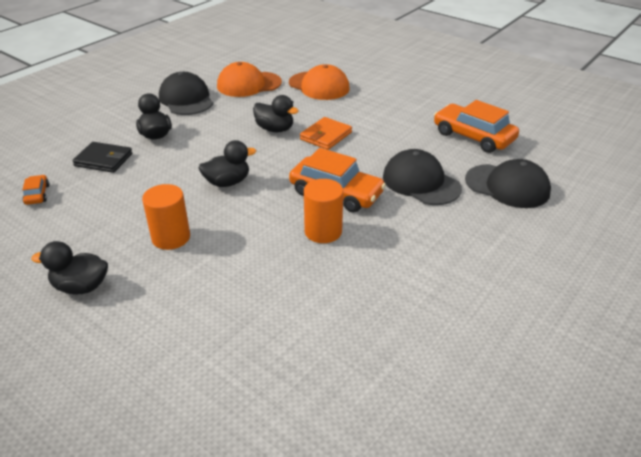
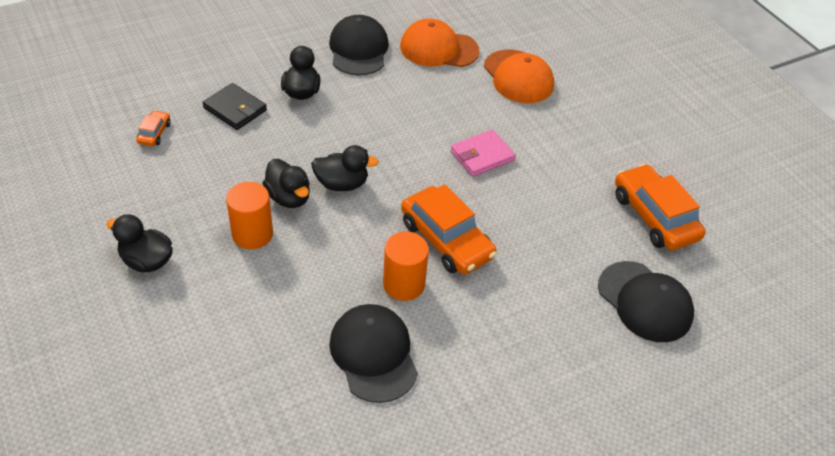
camera: 20 degrees right, 10 degrees up
black duck [253,95,299,132] -> black duck moved to [262,159,310,208]
orange wallet [300,117,352,150] -> pink wallet [451,130,516,177]
black cap [383,149,462,205] -> black cap moved to [329,304,418,403]

